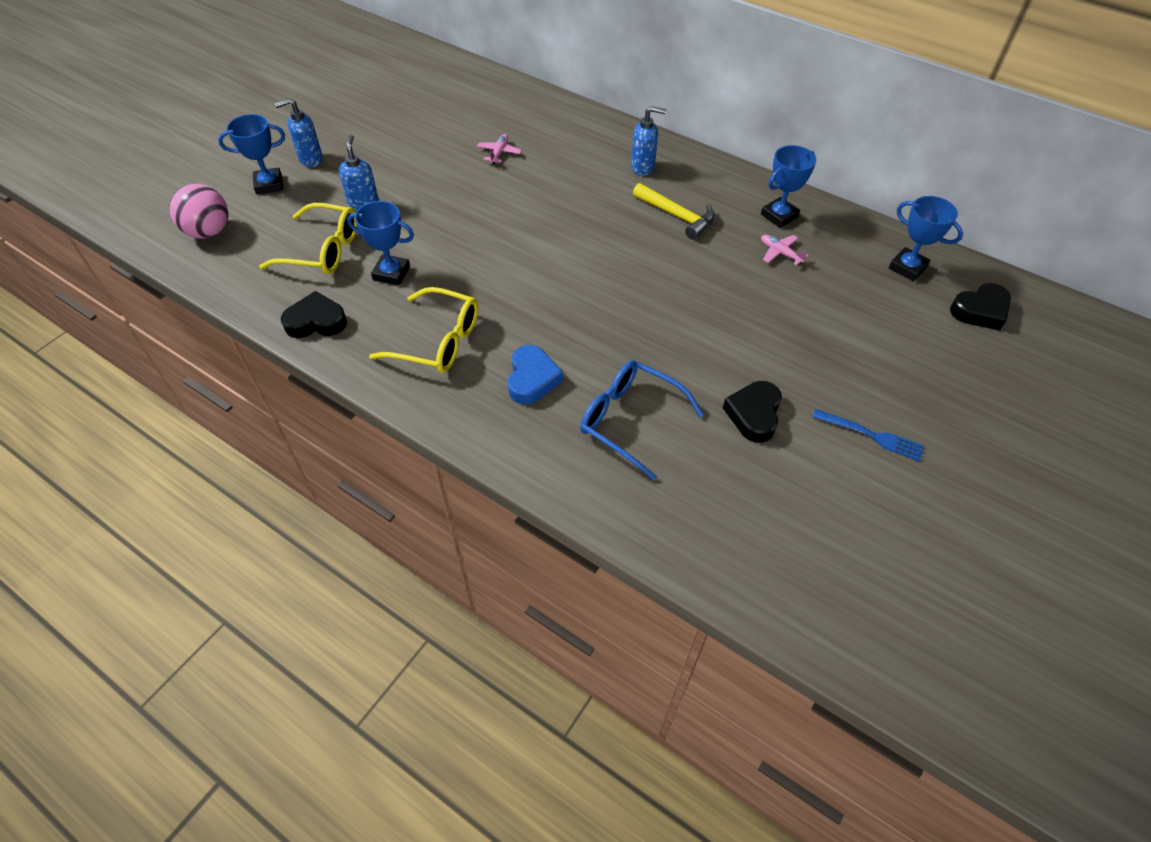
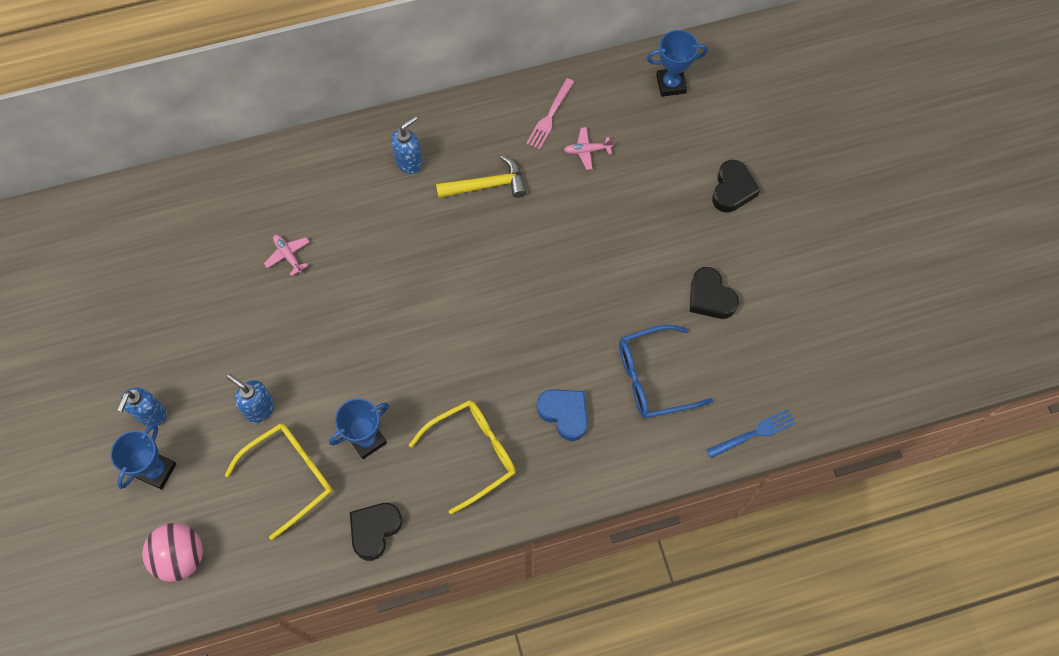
camera: 50 degrees left, 15 degrees up
blue trophy [761,145,817,228] -> pink fork [526,78,574,150]
blue fork [812,409,924,461] -> blue fork moved to [706,409,796,459]
black heart [950,283,1011,331] -> black heart moved to [712,160,760,213]

